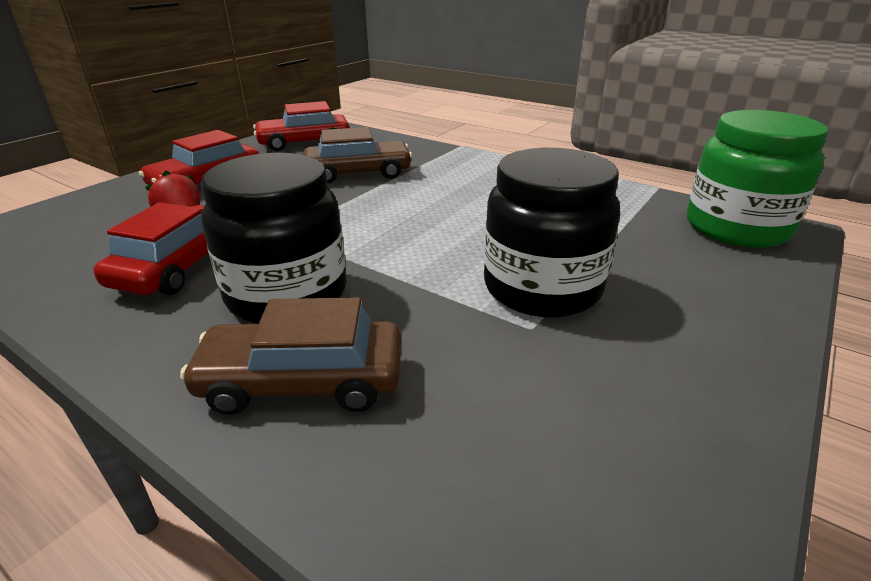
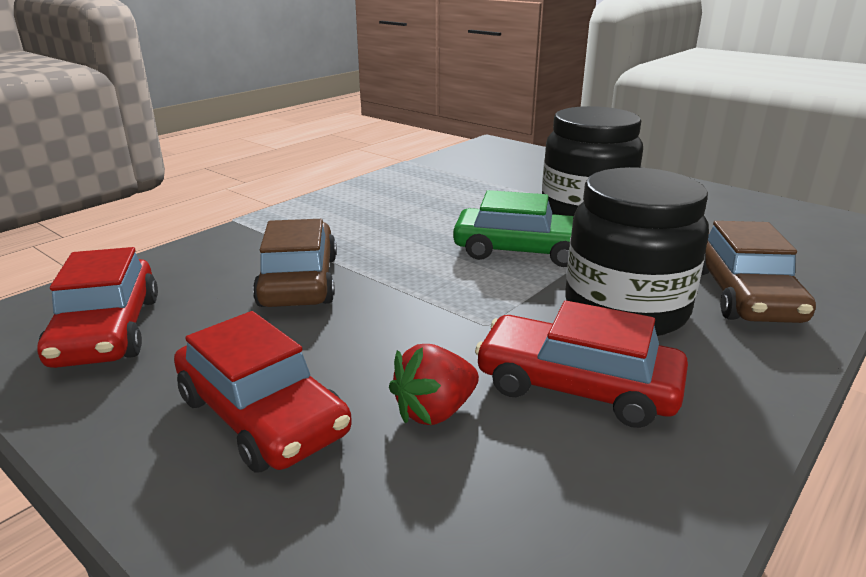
camera: 85 degrees left, 5 degrees down
green jar [687,110,828,248] -> none
none -> green car [453,190,574,267]

